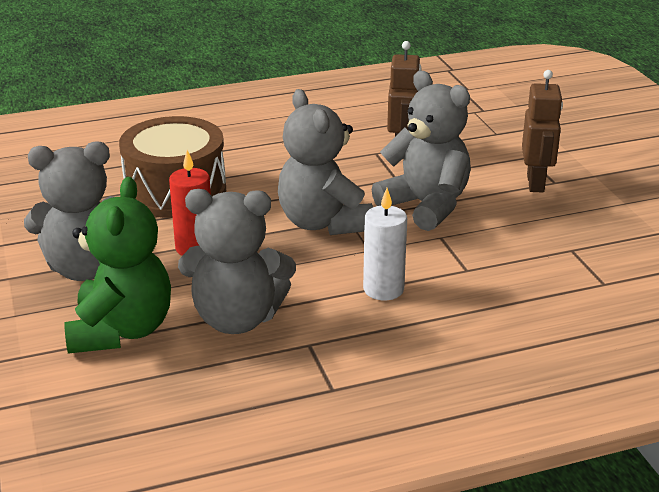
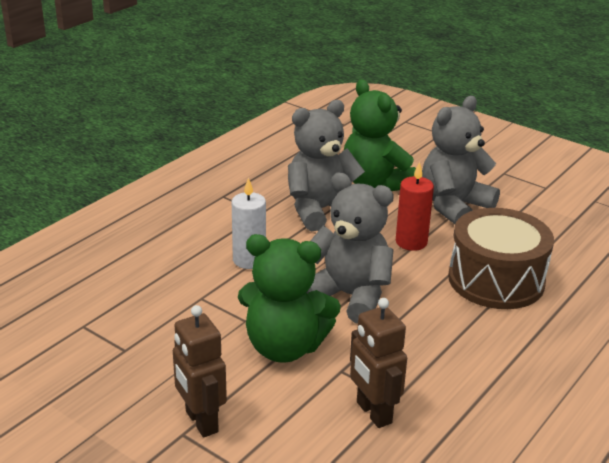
camera: 145 degrees right, 0 degrees up
grey teddy bear [372,71,471,231] -> green teddy bear [238,234,341,363]

